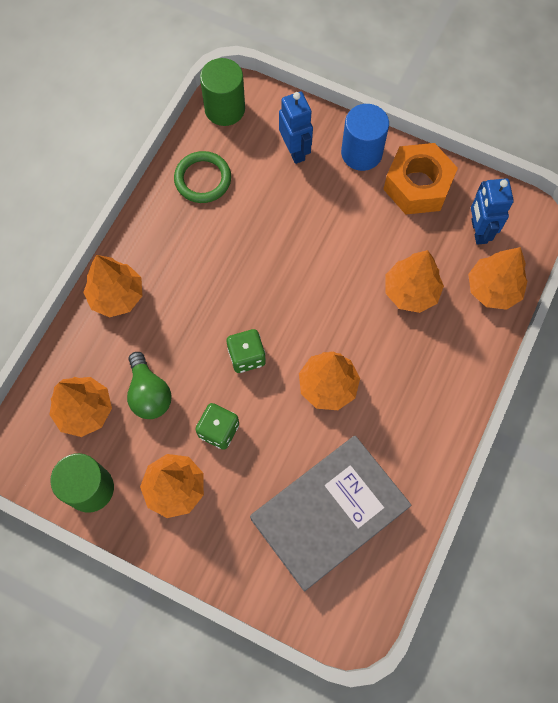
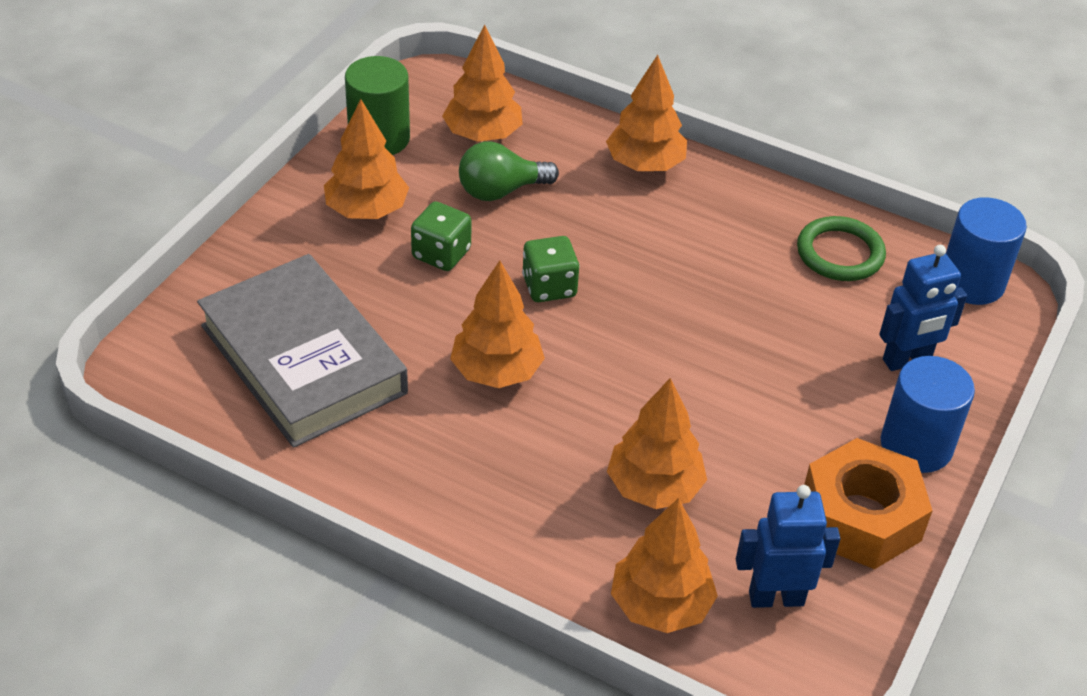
camera: 90 degrees right, 25 degrees down
green cylinder [200,58,245,126] -> blue cylinder [946,197,1027,305]

